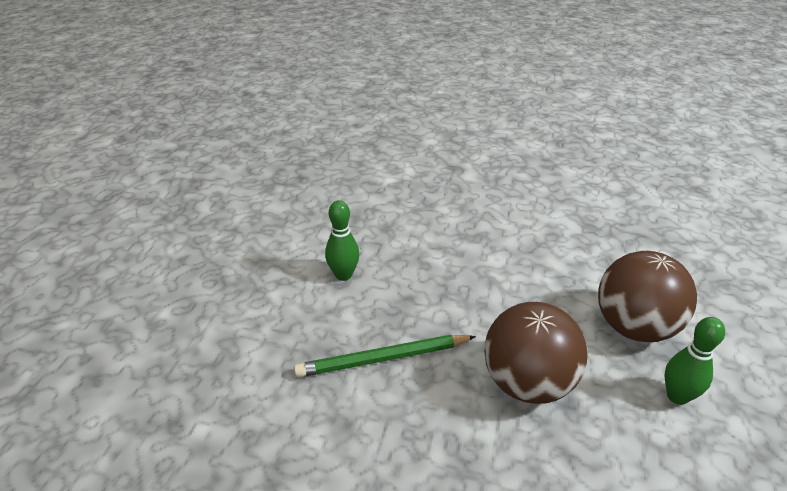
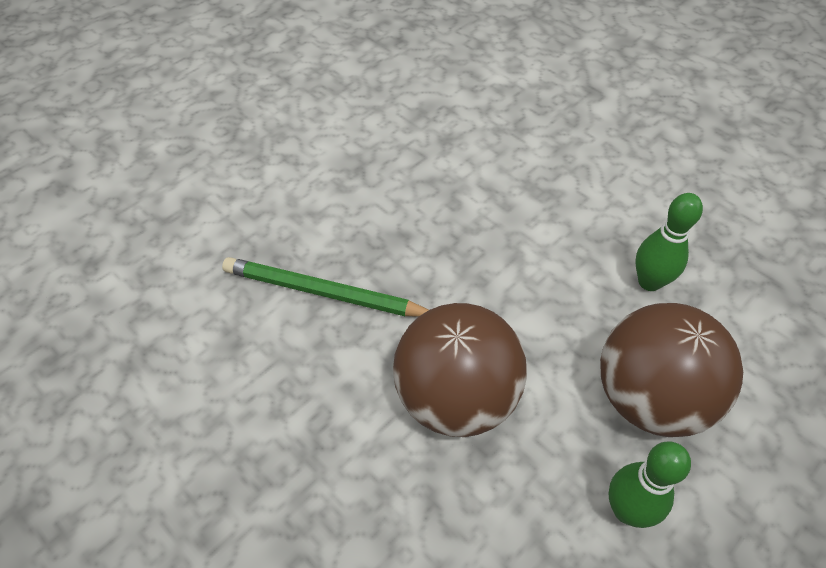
camera: 30 degrees right, 15 degrees up
green bowling pin [325,200,360,281] -> green bowling pin moved to [636,193,703,291]

